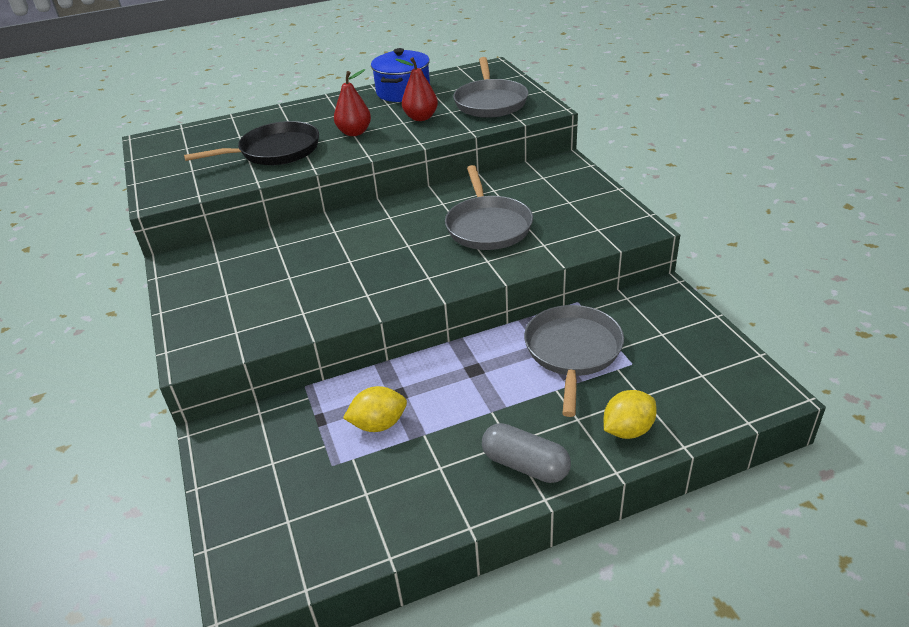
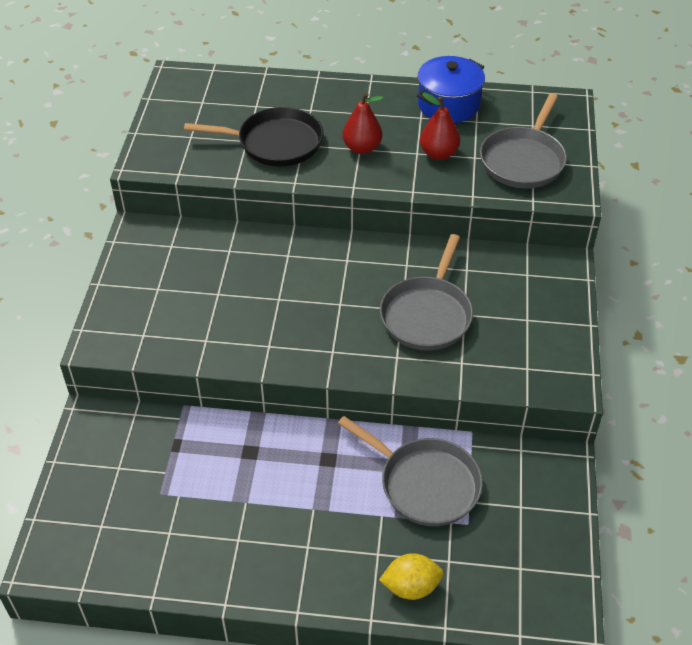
camera: 25 degrees right, 10 degrees up
yellow lemon [343,386,407,432] -> none
grey capsule [482,423,571,483] -> none
grey pan [524,305,624,417] -> grey pan turned 90 degrees clockwise [338,416,483,526]

